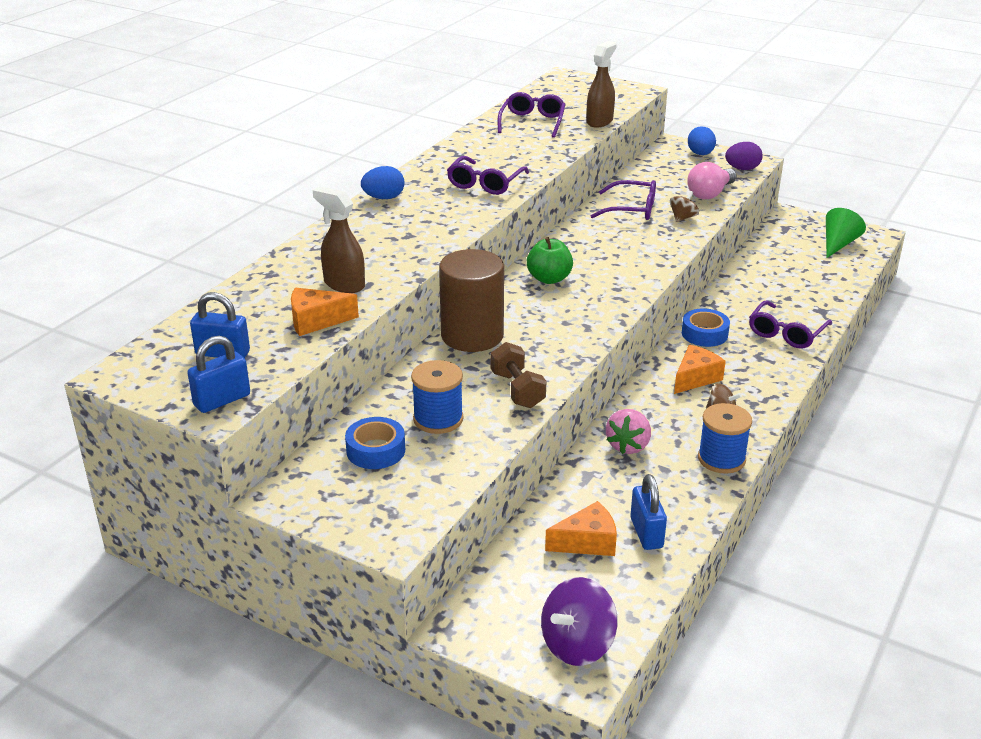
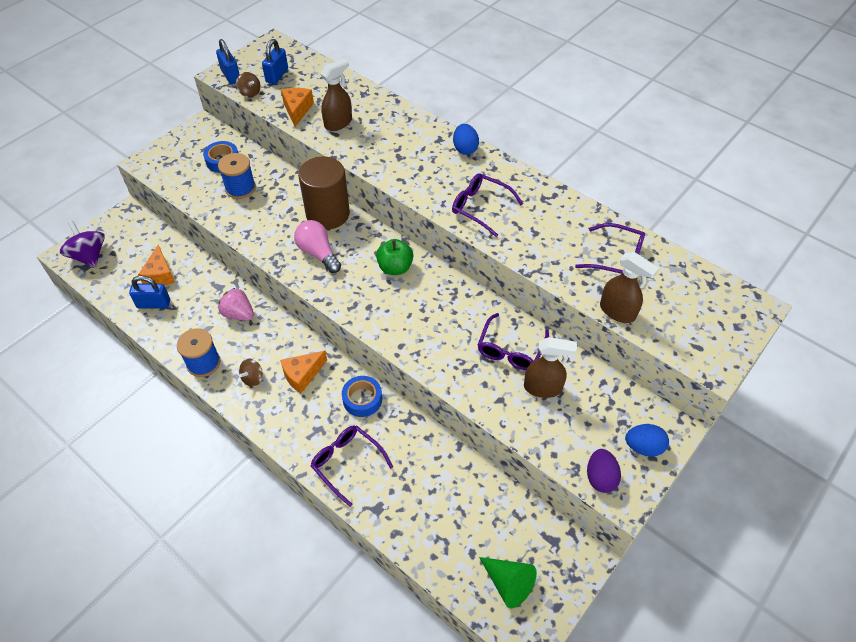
camera: 100 degrees right, 20 degrees up
brown dumbbell [491,342,546,408] -> none
brown spinning top [670,191,699,222] -> brown spinning top moved to [236,72,261,98]
orange cheese [674,345,726,394] -> orange cheese turned 90 degrees clockwise [280,351,327,393]
pink light bulb [687,162,737,199] -> pink light bulb moved to [294,220,341,273]
none -> brown spray bottle [524,337,577,398]

